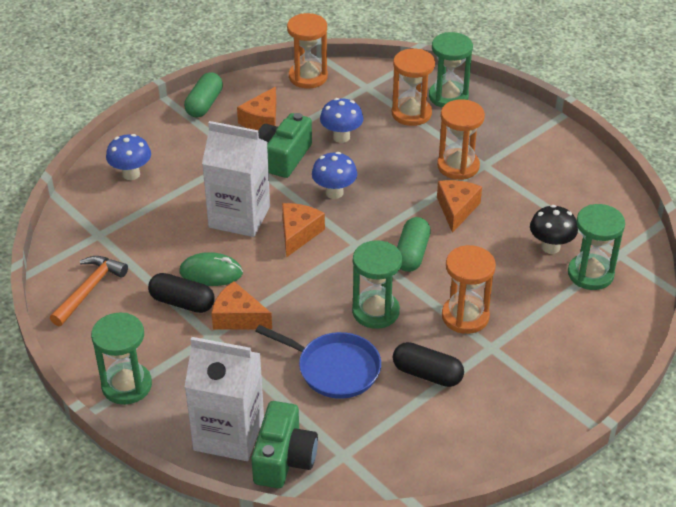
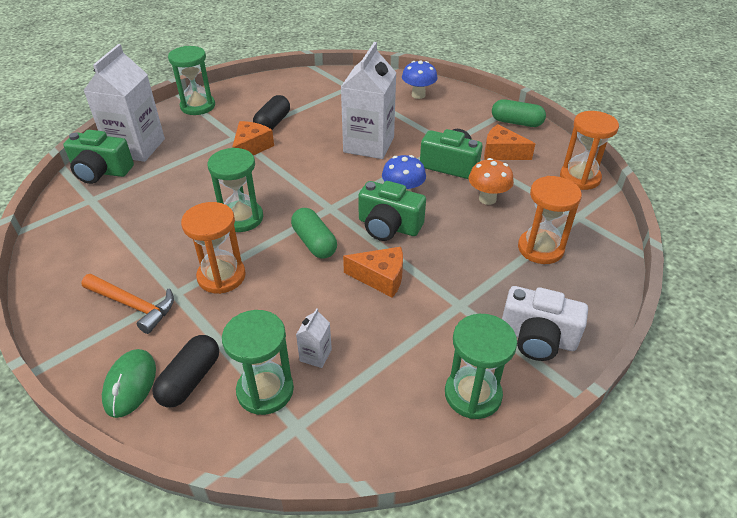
camera: 90 degrees right, 0 degrees up
orange hammer [50,256,128,326] -> orange hammer moved to [81,274,174,334]
green mouse [179,252,243,286] -> green mouse moved to [102,349,156,418]
blue pan [255,325,381,399] -> none
orange cheese [282,203,325,257] -> none
blue mushroom [320,98,363,143] -> orange mushroom [469,158,514,205]
black capsule [393,342,464,387] -> black capsule moved to [152,335,219,408]
green capsule [397,217,431,272] -> green capsule turned 45 degrees clockwise [291,208,337,259]
green hourglass [429,32,473,108] -> green hourglass moved to [445,314,517,419]
orange hourglass [437,99,485,180] -> none
black mushroom [530,205,578,254] -> white carton [296,308,332,368]
none -> green camera [358,181,426,241]
none -> white camera [502,286,588,361]

